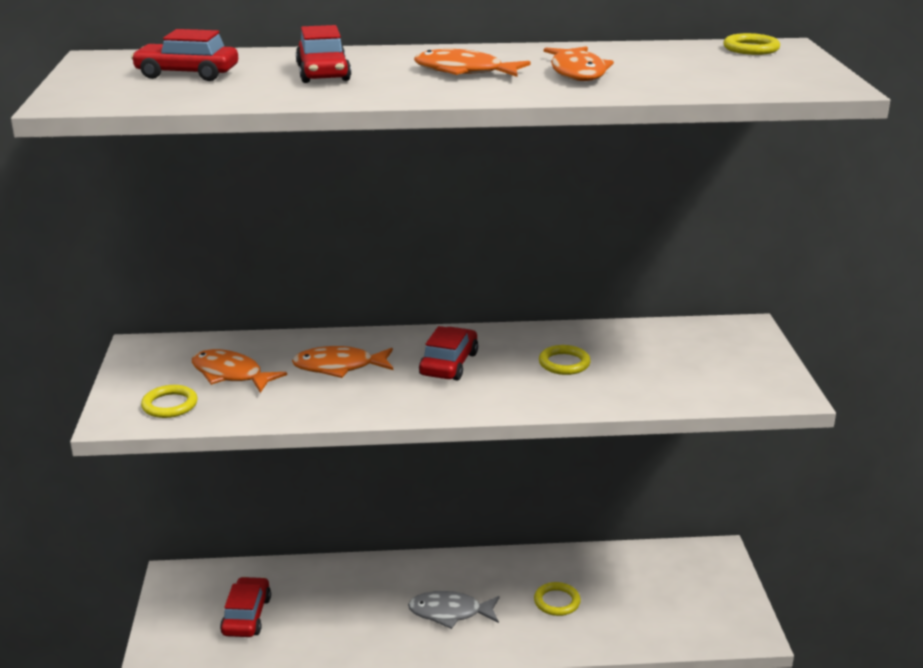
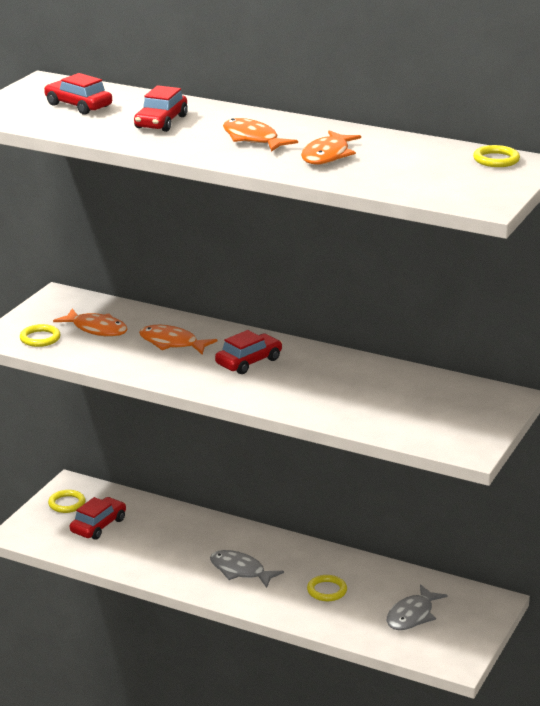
camera: 30 degrees right, 0 degrees up
orange fish [192,349,287,393] -> orange fish turned 150 degrees clockwise [53,309,128,337]
yellow ring [539,345,591,375] -> yellow ring moved to [48,490,86,513]
none -> grey fish [387,584,447,630]

